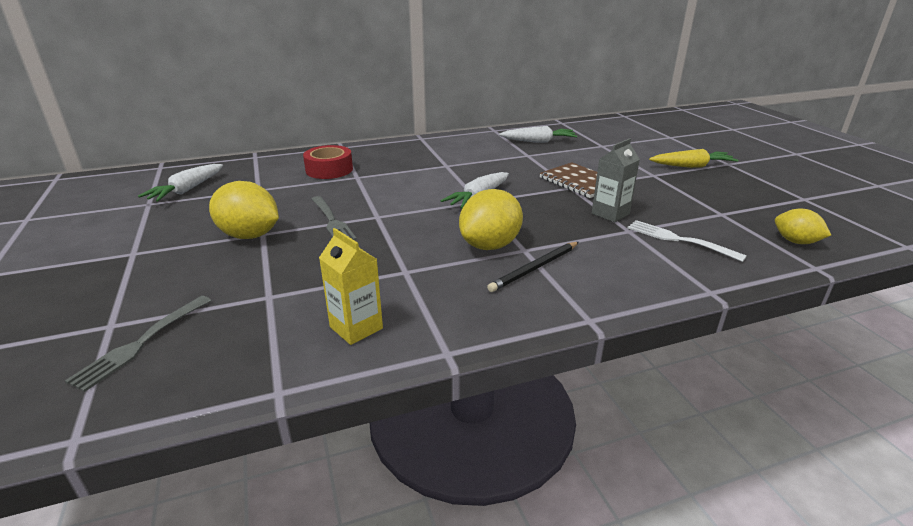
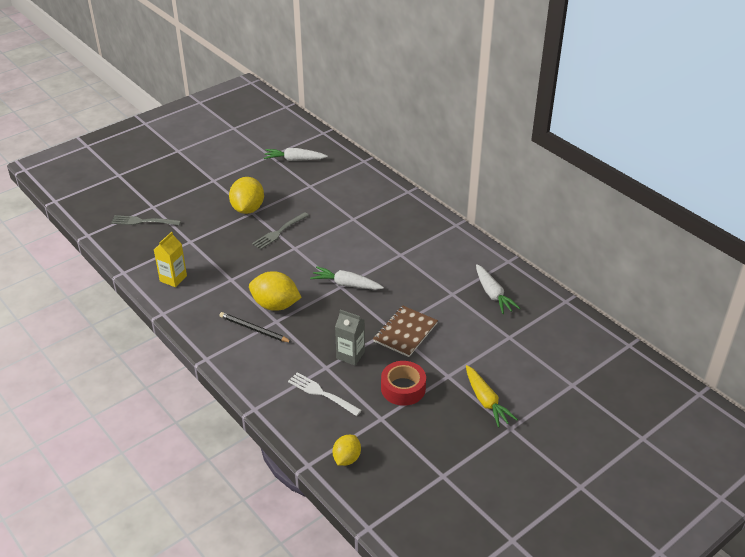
camera: 70 degrees right, 10 degrees up
red tape [303,145,353,179] -> red tape moved to [381,361,426,406]
white fork [627,220,747,262] -> white fork turned 75 degrees counterclockwise [288,372,362,416]

